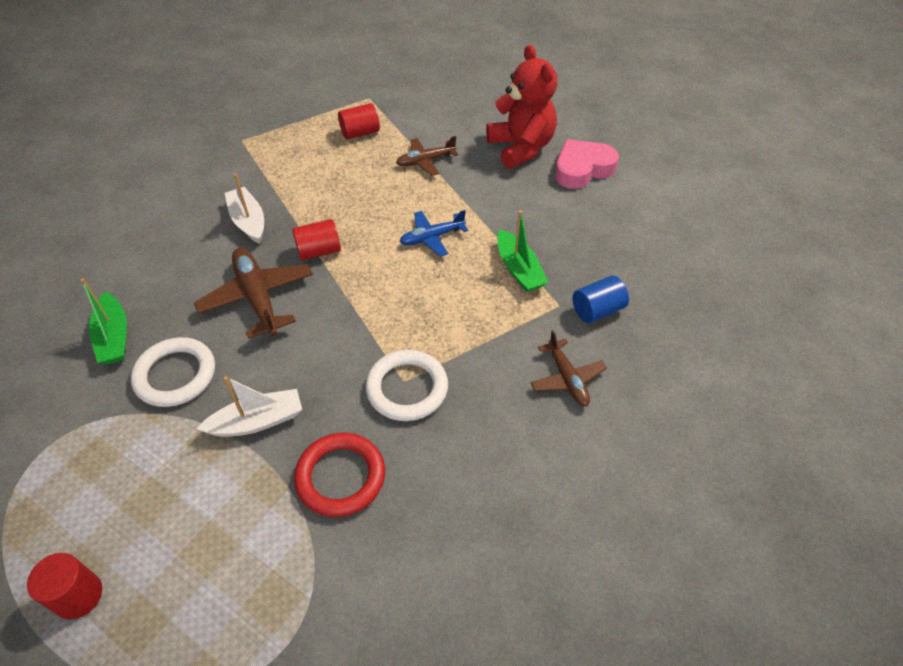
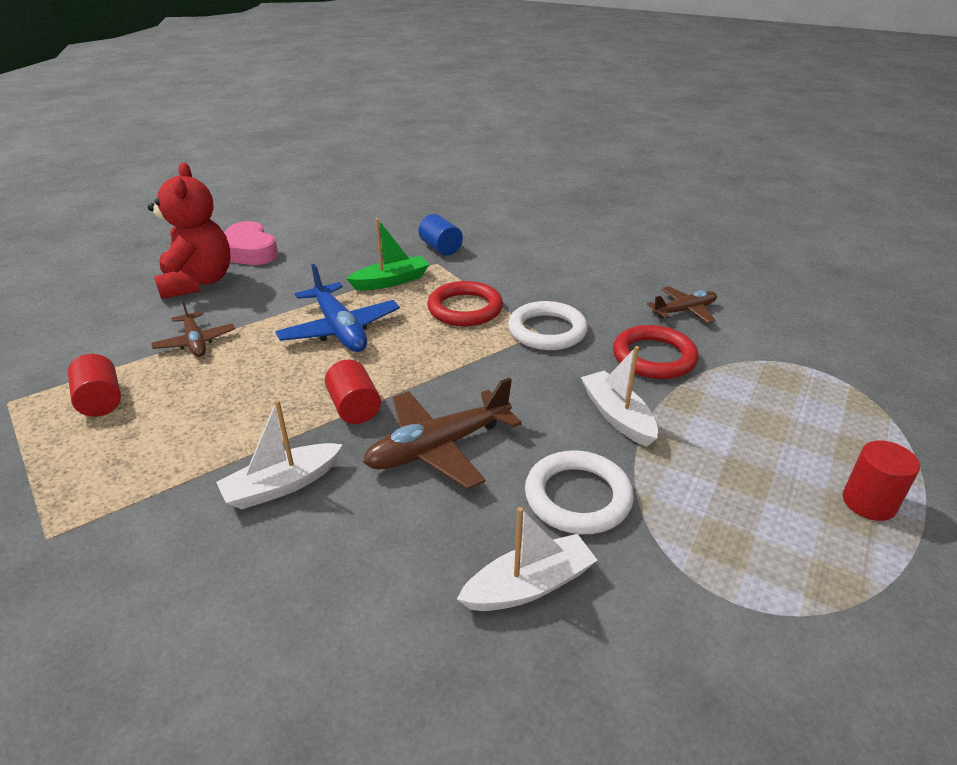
camera: 95 degrees left, 15 degrees down
green boat [81,278,127,364] -> white boat [457,507,597,611]
blue plane [400,210,468,257] -> blue plane [275,264,400,352], size x1.62
red teddy bear [486,45,557,169] -> red teddy bear turned 105 degrees clockwise [148,163,231,299]
brown plane [531,330,607,406] -> brown plane moved to [647,286,717,323]
none -> red ring [427,281,503,326]

